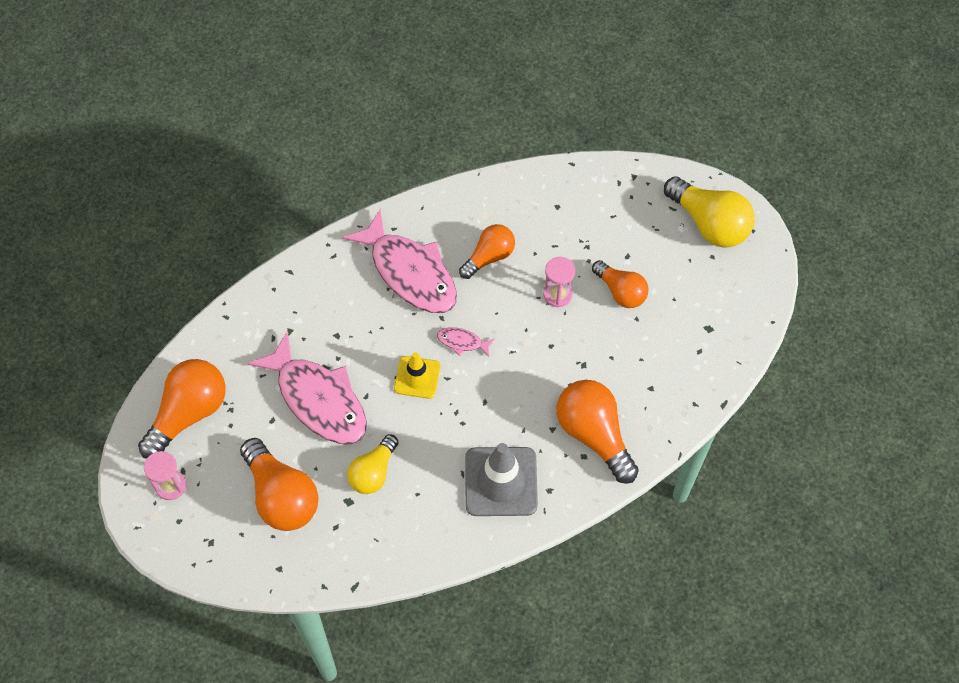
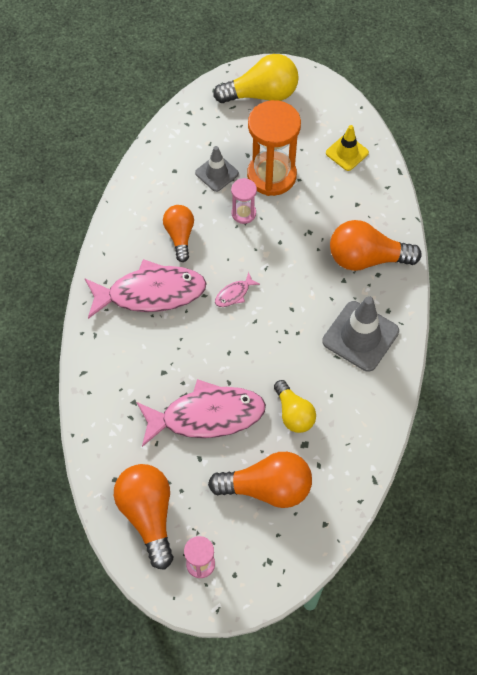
camera: 55 degrees left, 0 degrees up
yellow traffic cone [394,352,441,399] -> yellow traffic cone moved to [326,125,369,171]
orange light bulb [592,260,648,308] -> orange hourglass [247,100,301,196]
none -> grey traffic cone [195,146,239,192]

